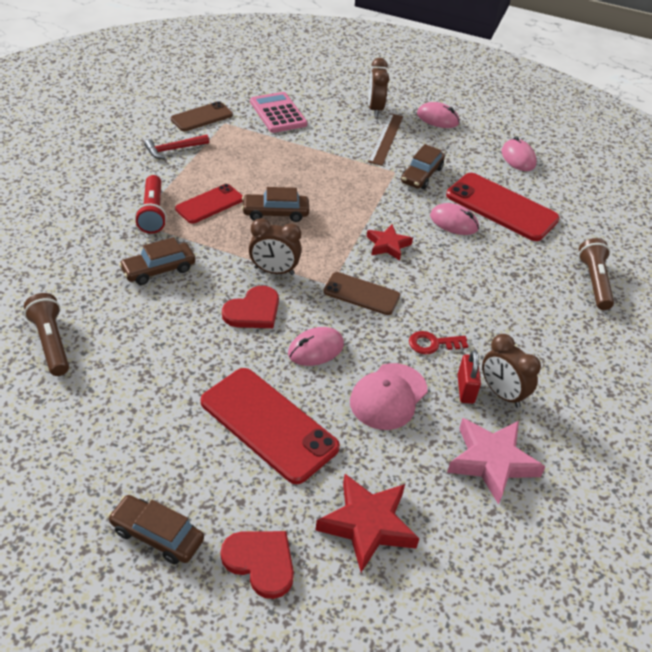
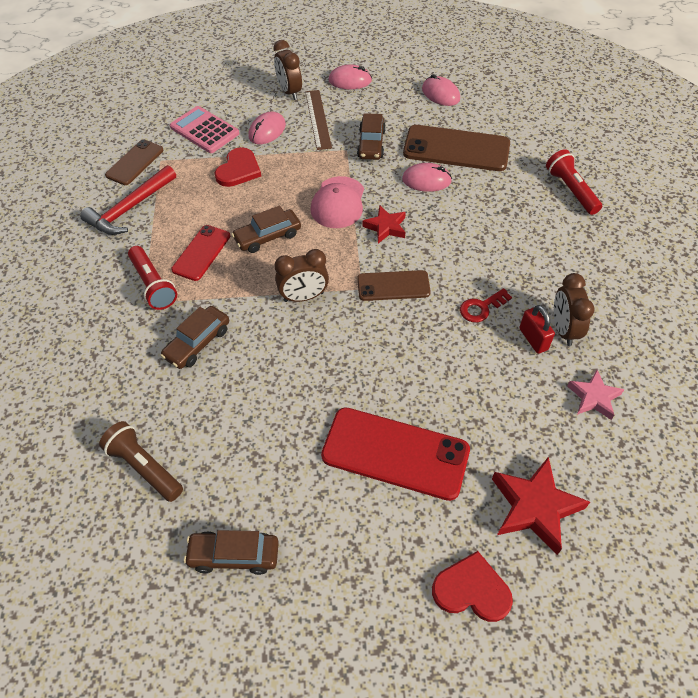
camera: 20 degrees left, 10 degrees up
brown car [108,495,204,564] -> brown car moved to [184,530,279,575]
red hammer [144,135,209,159] -> red hammer [80,165,176,235], size x1.55
red heart [222,286,279,328] -> red heart moved to [215,147,261,187]
pink mouse [288,327,344,366] -> pink mouse moved to [248,111,286,144]
pink cap [350,363,428,430] -> pink cap moved to [310,176,364,228]
red phone [446,173,560,241] -> brown phone [403,125,510,171]
pink star [447,418,545,505] -> pink star [567,370,625,420], size x0.62
brown clock [482,334,541,408] -> brown clock turned 60 degrees clockwise [554,273,595,346]
brown flashlight [578,238,614,310] -> red flashlight [546,149,602,215]

